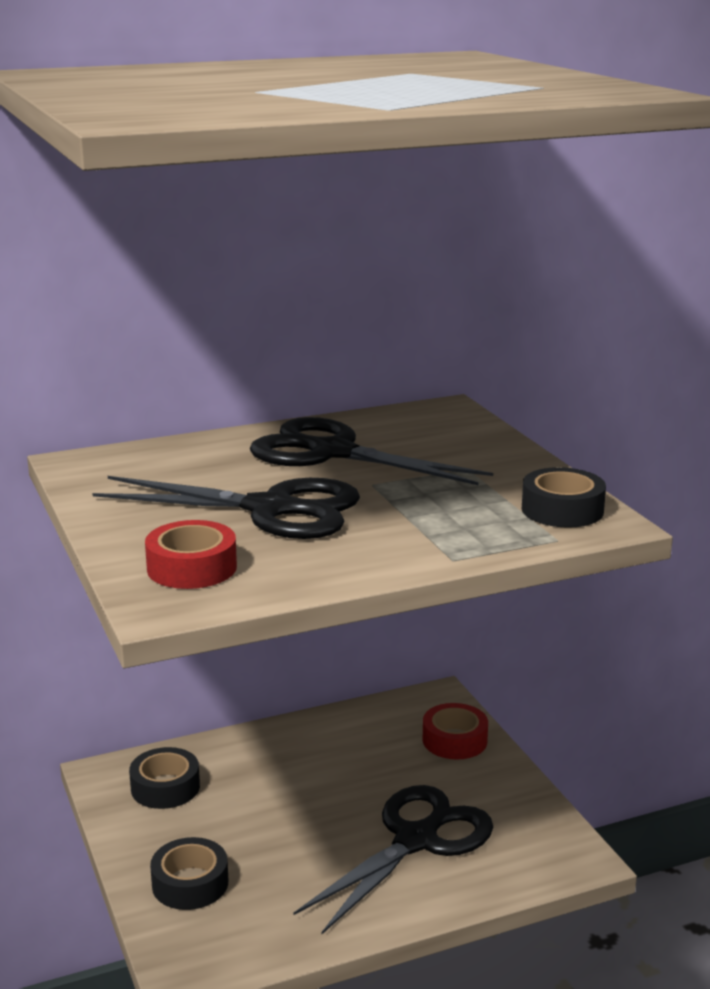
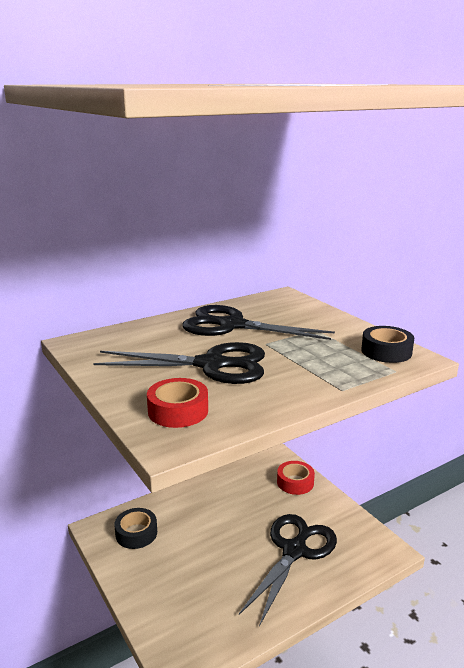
camera: 10 degrees left, 0 degrees up
black tape [150,837,228,910] -> none

